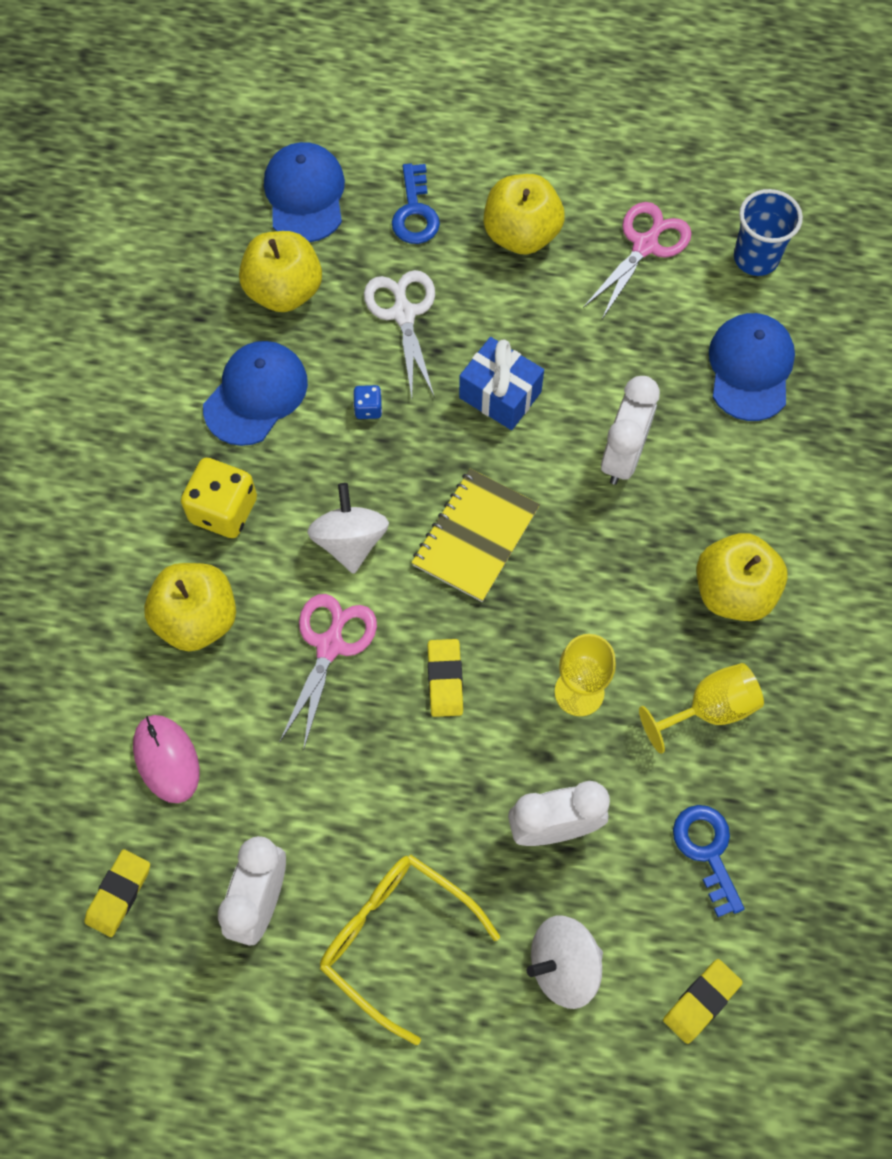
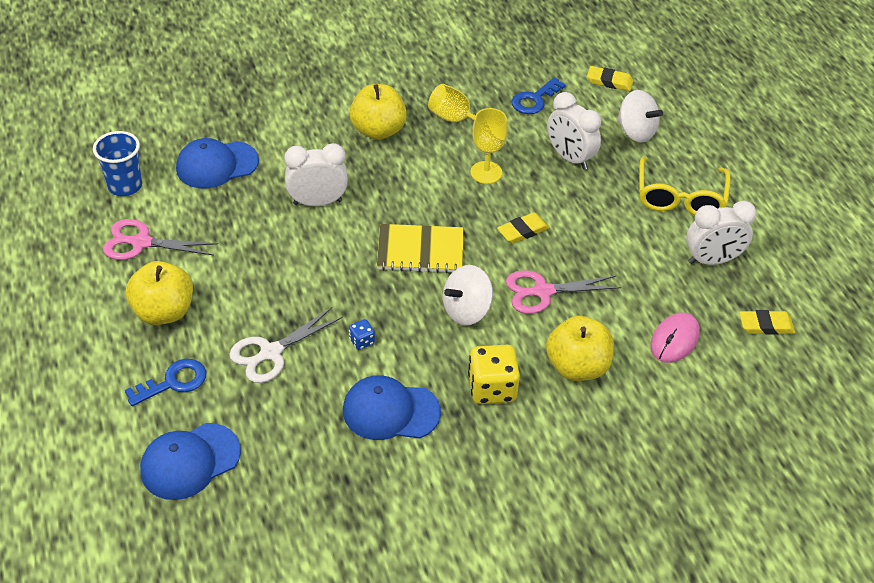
camera: 120 degrees left, 20 degrees down
yellow apple [239,231,322,312] -> none
blue gift [459,337,544,430] -> none

